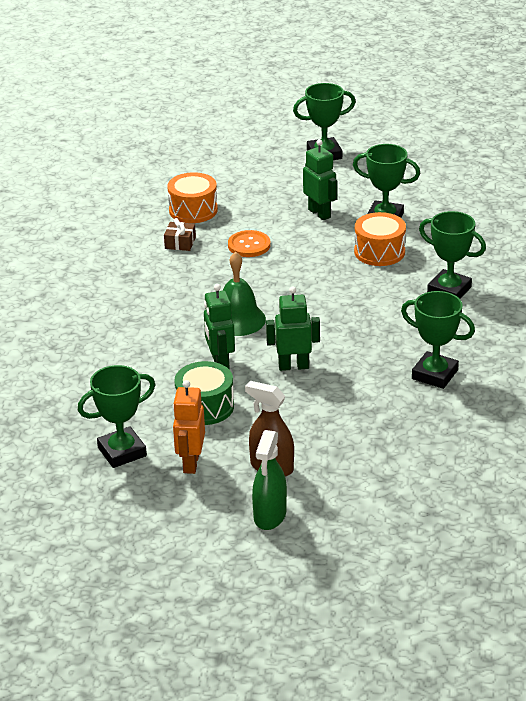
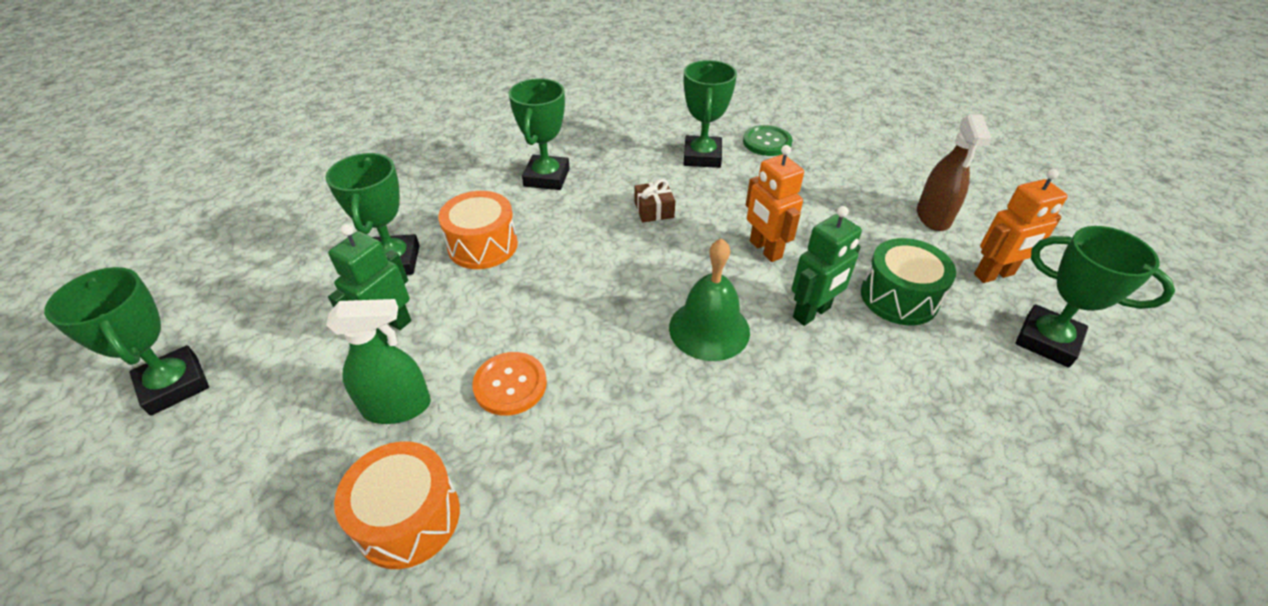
camera: 115 degrees left, 10 degrees up
brown gift [164,218,196,251] -> brown gift moved to [635,179,675,223]
green spray bottle [252,430,287,530] -> green spray bottle moved to [326,299,431,424]
green robot [266,286,320,371] -> orange robot [746,145,804,262]
none -> green button [743,125,793,156]

